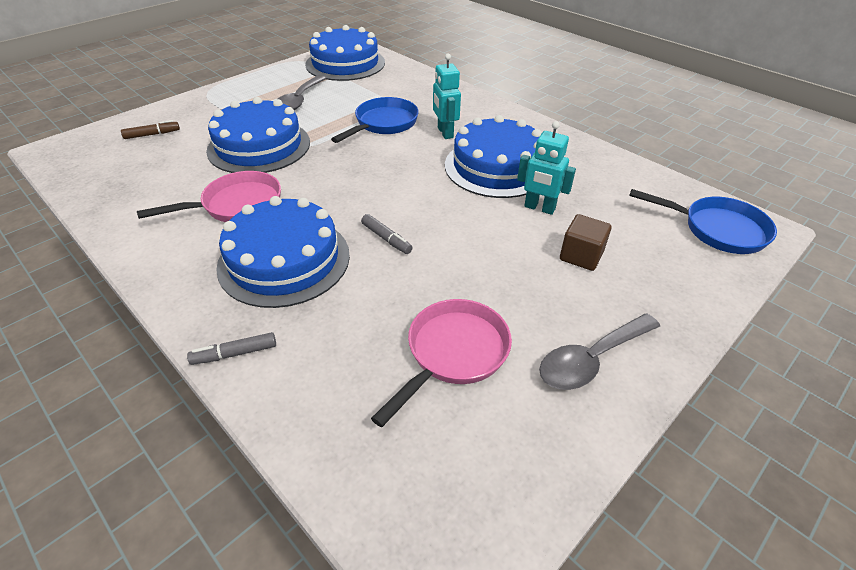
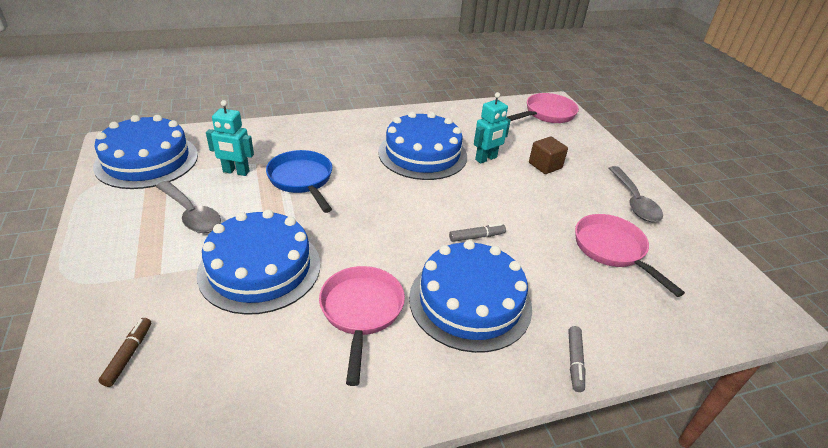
camera: 65 degrees left, 5 degrees down
turquoise robot [433,53,461,139] -> turquoise robot moved to [206,100,254,176]
blue pan [629,189,777,254] -> pink pan [507,93,579,123]

